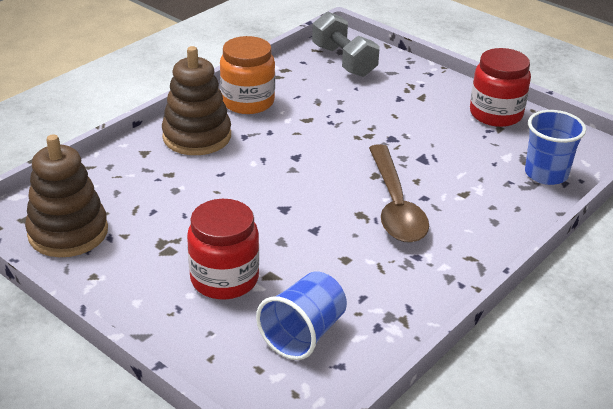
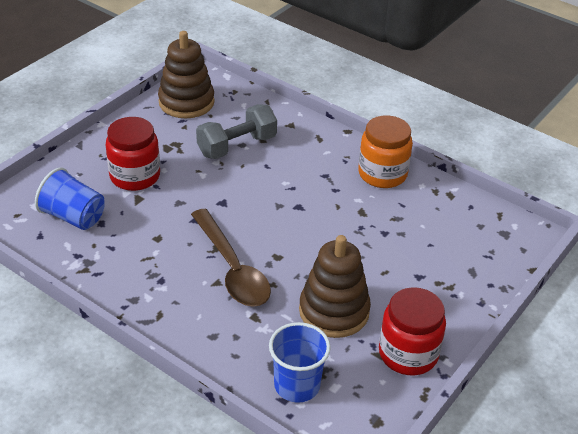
camera: 85 degrees right, 5 degrees up
brown stacking toy [162,46,231,155] -> brown stacking toy moved to [299,235,371,338]
grey dumbbell [312,11,380,77] -> grey dumbbell moved to [196,104,277,159]
brown spoon [369,144,429,243] -> brown spoon turned 105 degrees counterclockwise [191,209,271,307]

